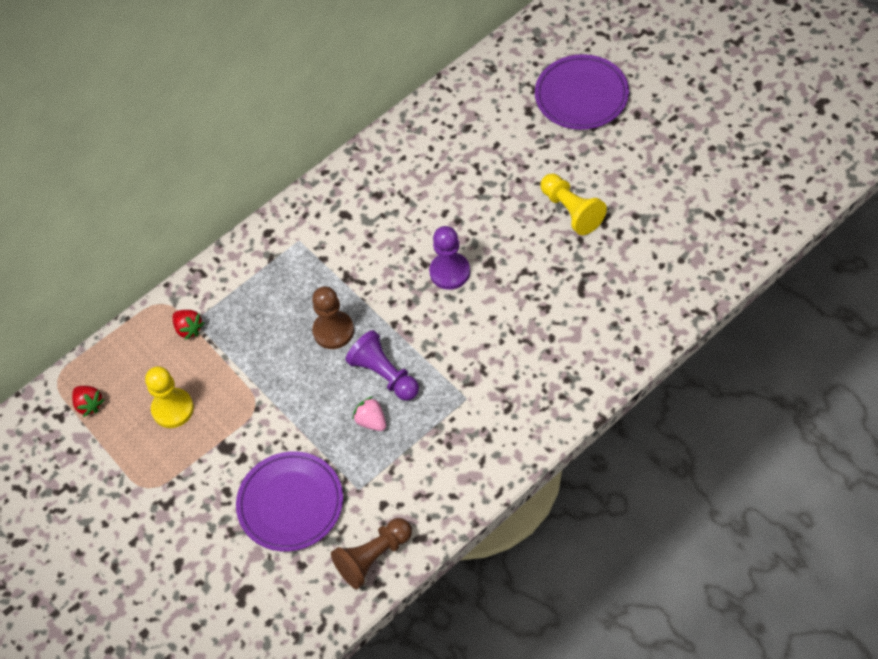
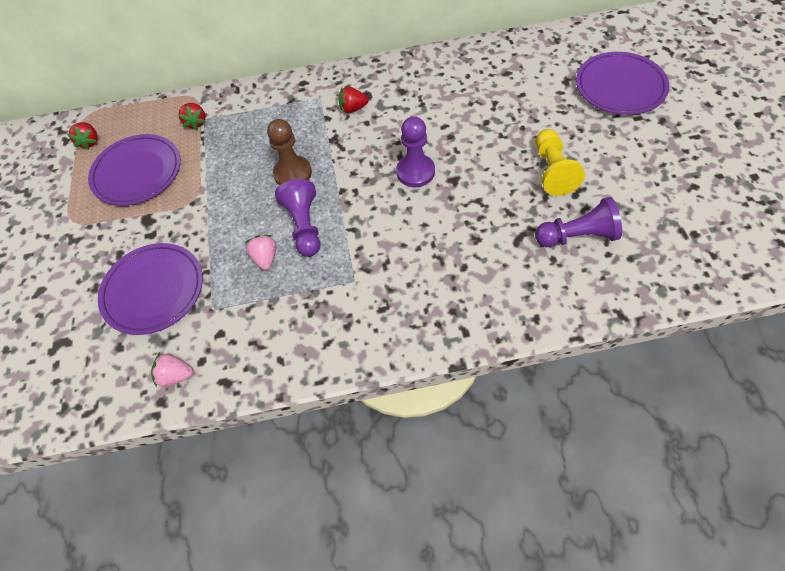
camera: 30 degrees right, 0 degrees up
yellow pawn [145,366,194,428] -> purple plate [88,134,181,206]
brown pawn [331,518,412,589] -> pink strawberry [151,353,193,387]
none -> red strawberry [338,86,369,113]
none -> purple pawn [535,197,622,247]

